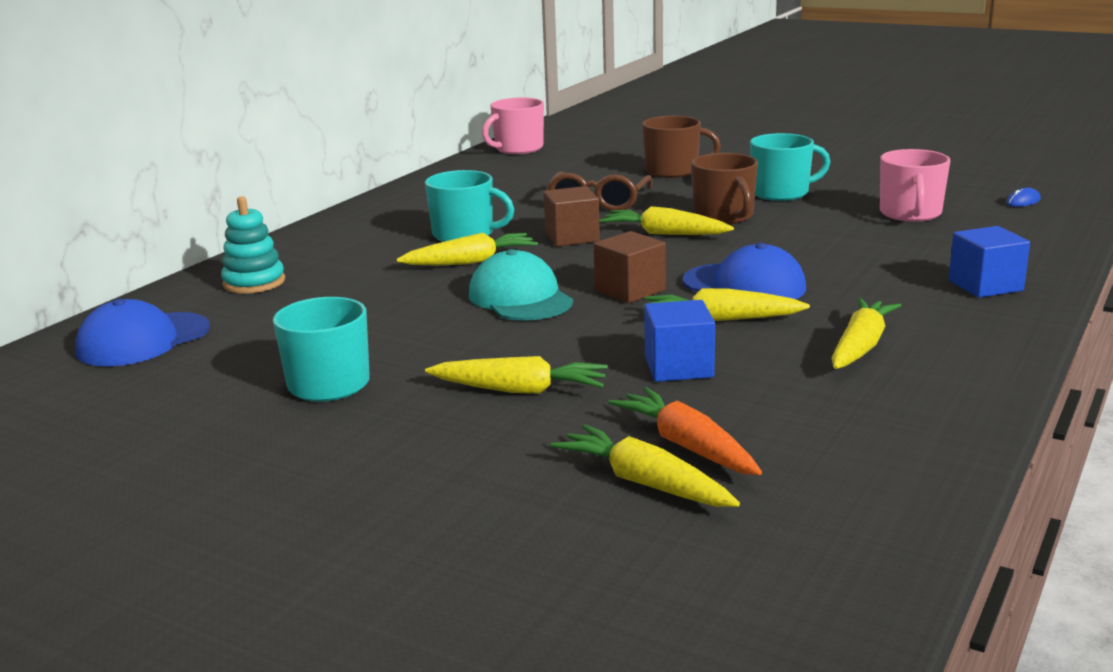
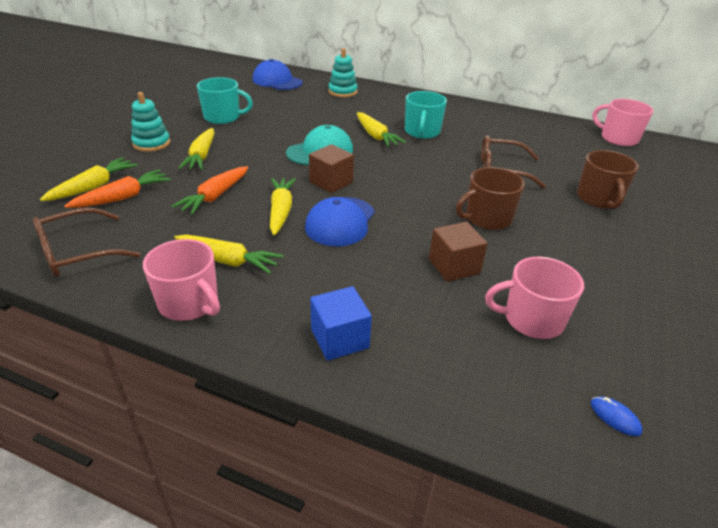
camera: 80 degrees right, 15 degrees up
brown cube [544,186,600,247] -> brown cube moved to [429,222,488,282]
yellow carrot [600,206,734,235] -> none
blue cube [644,300,715,382] -> orange carrot [171,166,248,215]
turquoise mug [750,133,830,201] -> none
none -> brown glasses [33,208,141,277]
none -> turquoise stacking toy [131,92,170,152]
none -> pink mug [143,239,220,321]

